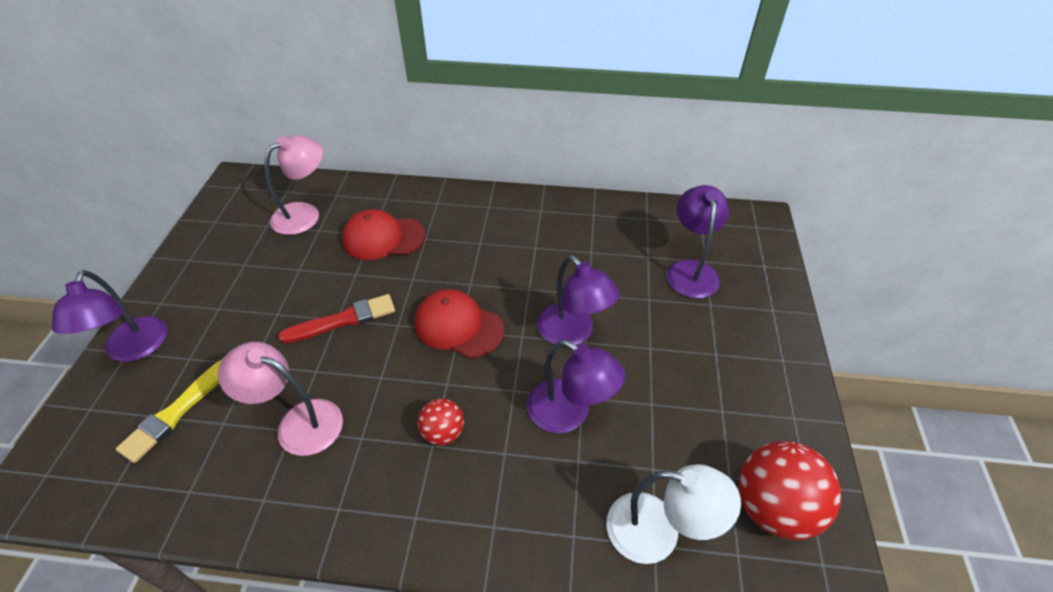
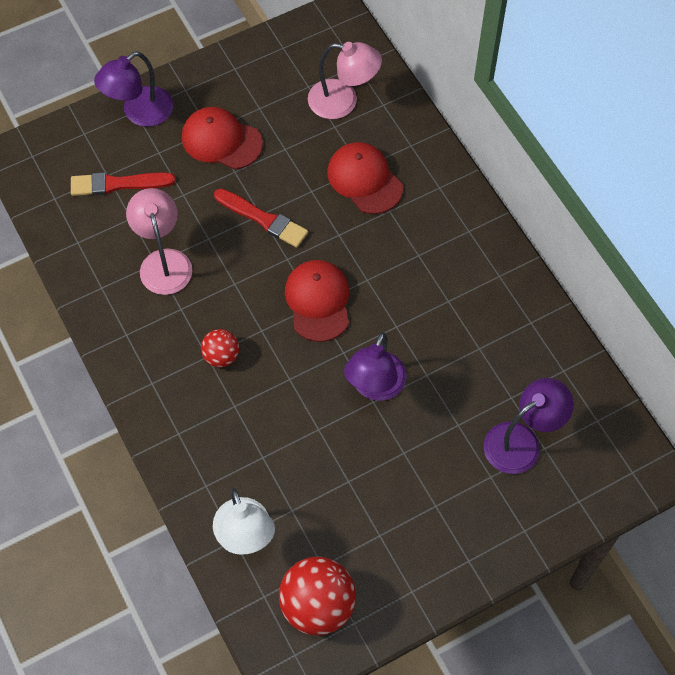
camera: 55 degrees right, 15 degrees up
yellow brush [116,359,222,463] -> red brush [71,172,175,196]
purple lamp [527,340,625,433] -> none
none -> red cap [182,107,263,169]

